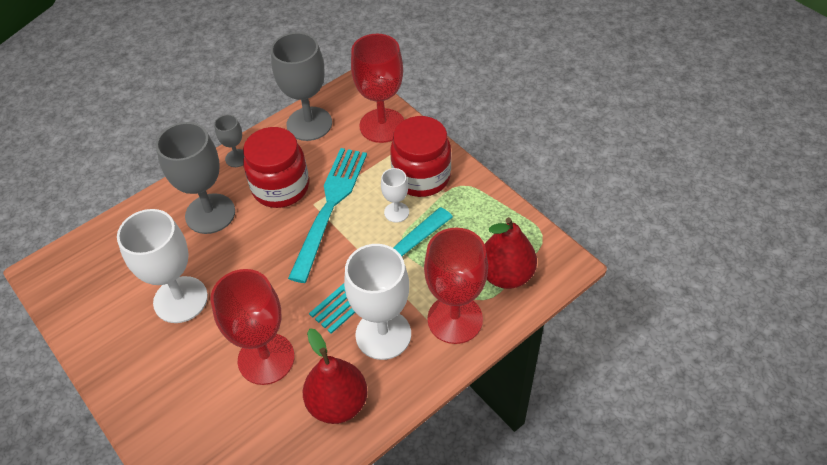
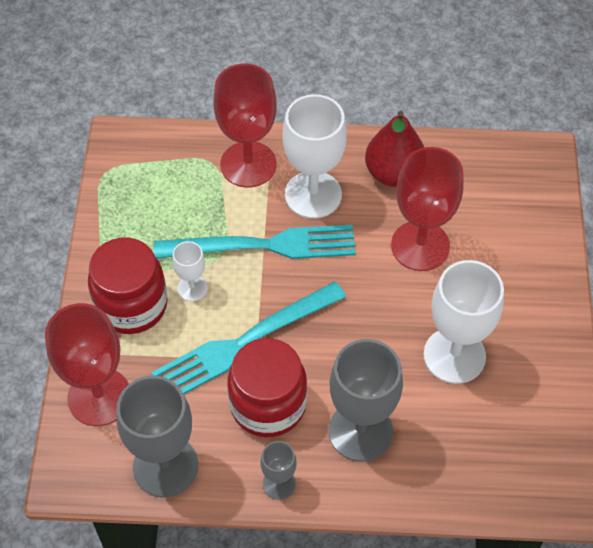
camera: 140 degrees left, 5 degrees up
red pear [485,217,537,289] -> none

